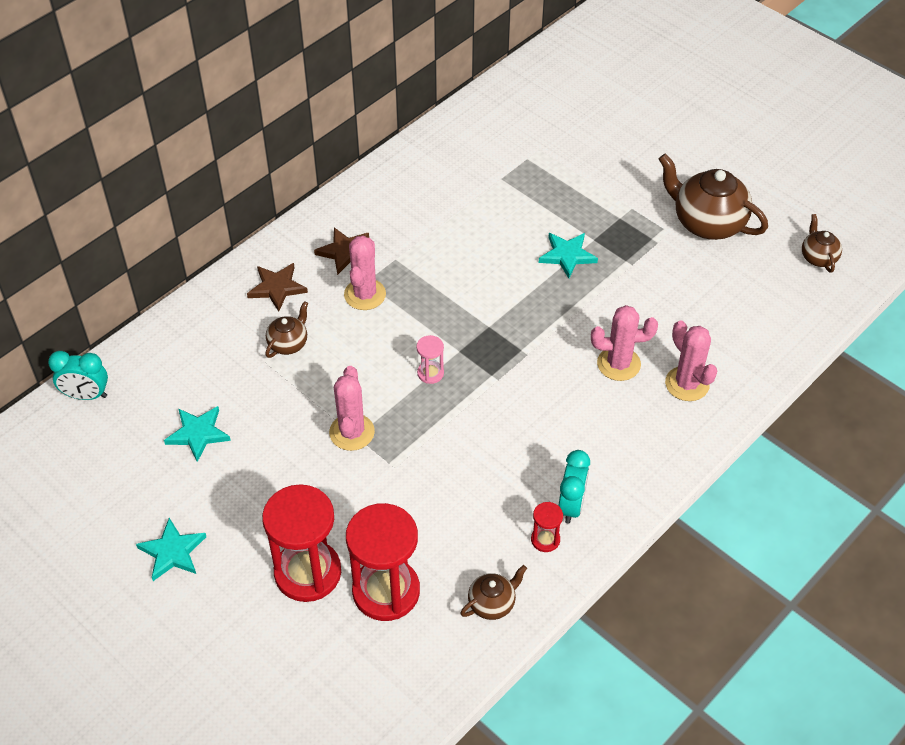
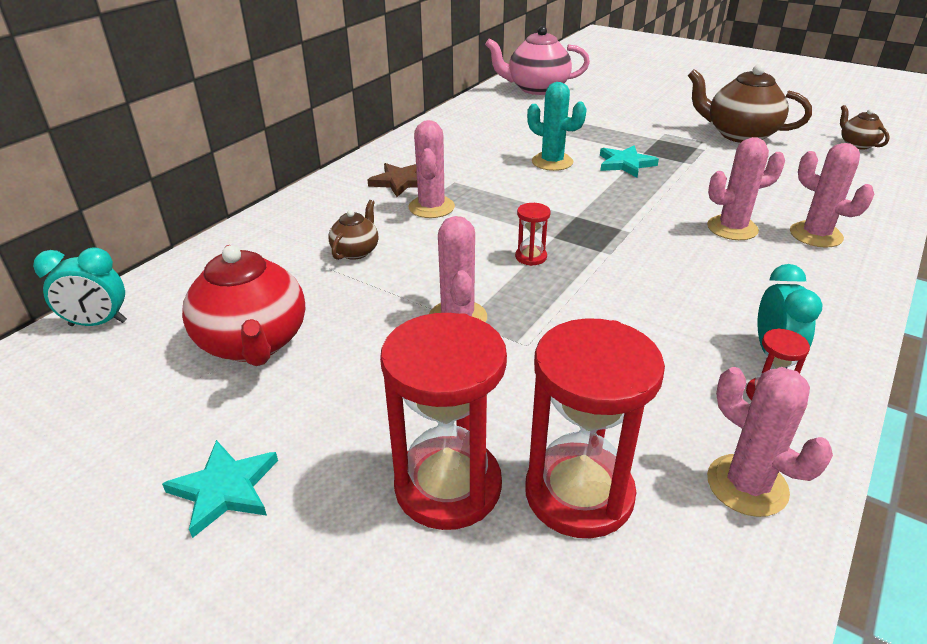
camera: 10 degrees left, 15 degrees down
turquoise star [164,406,231,462] -> red teapot [182,245,305,366]
brown star [247,263,308,312] -> none
pink hourglass [416,335,444,384] -> red hourglass [515,203,551,266]
brown teapot [460,565,527,620] -> pink cactus [707,367,833,517]
none -> pink teapot [485,26,590,95]
none -> turquoise cactus [527,82,587,171]

